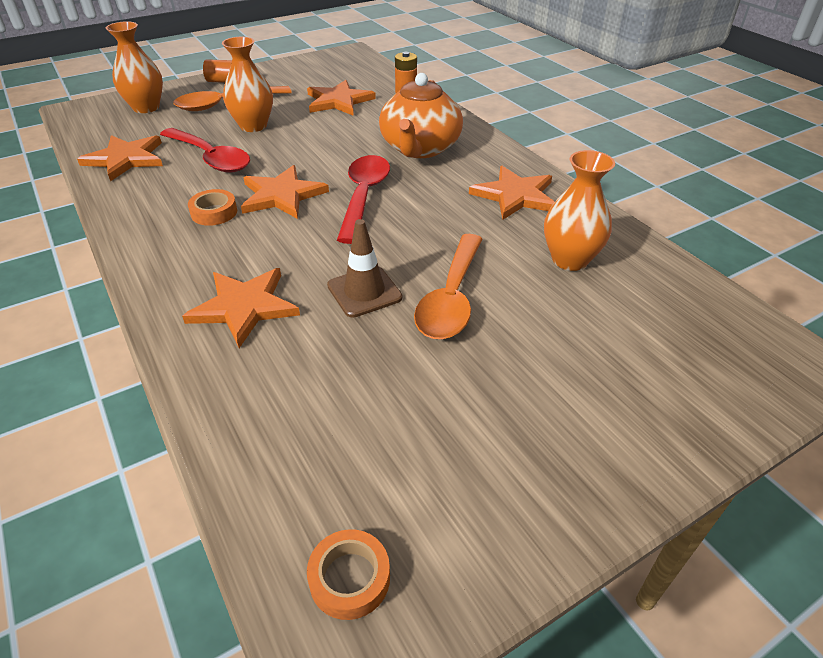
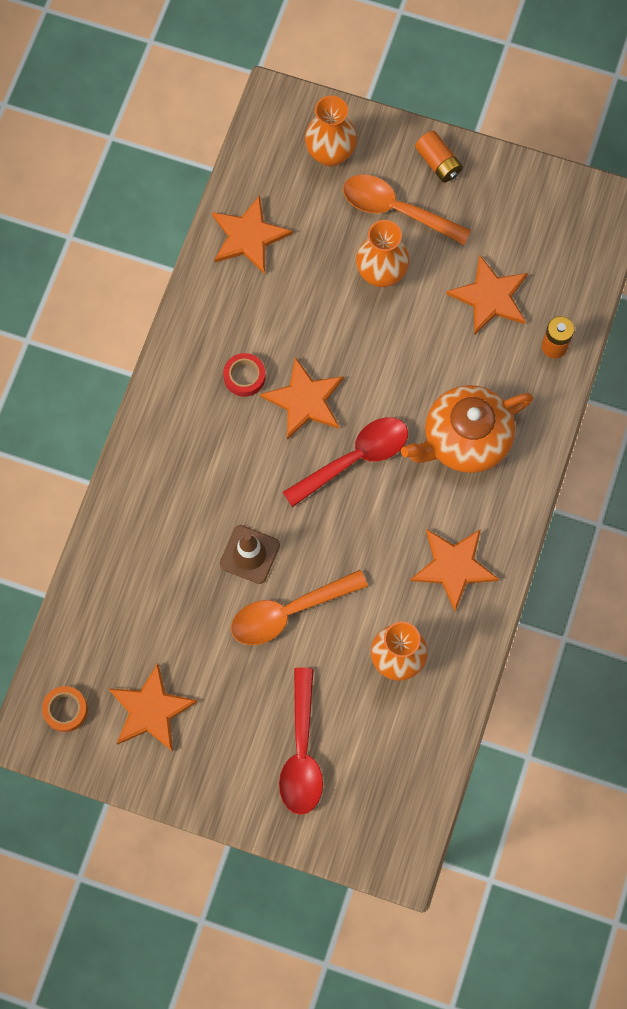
camera: 50 degrees right, 30 degrees up
red spoon [160,128,250,173] -> red spoon moved to [279,668,323,815]
orange star [182,268,300,348] -> orange star moved to [109,663,198,752]
orange tape [188,189,237,226] -> red tape [223,353,266,397]

